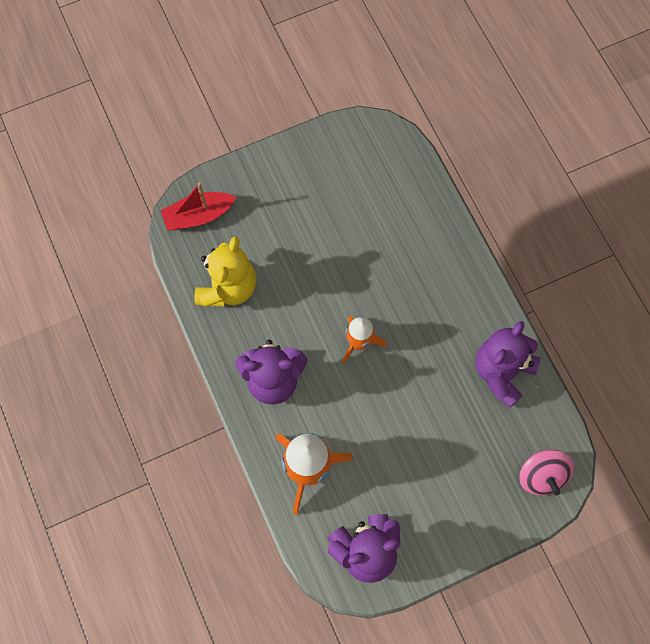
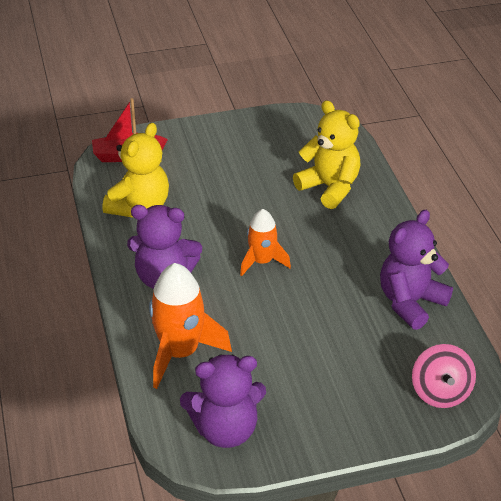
camera: 10 degrees right, 30 degrees down
none -> yellow teddy bear [293,100,361,209]

